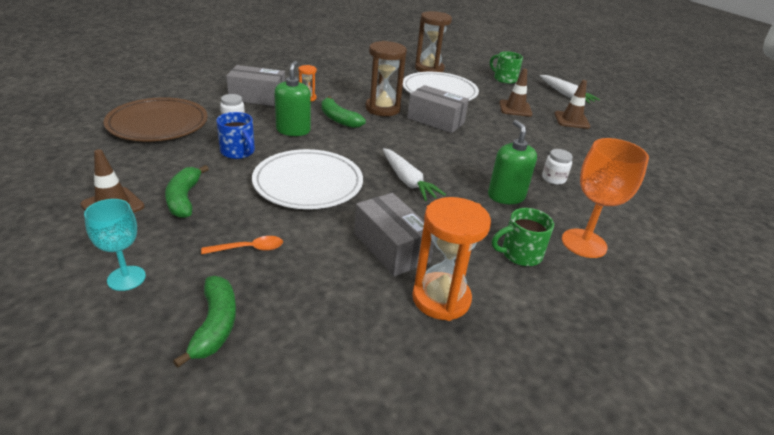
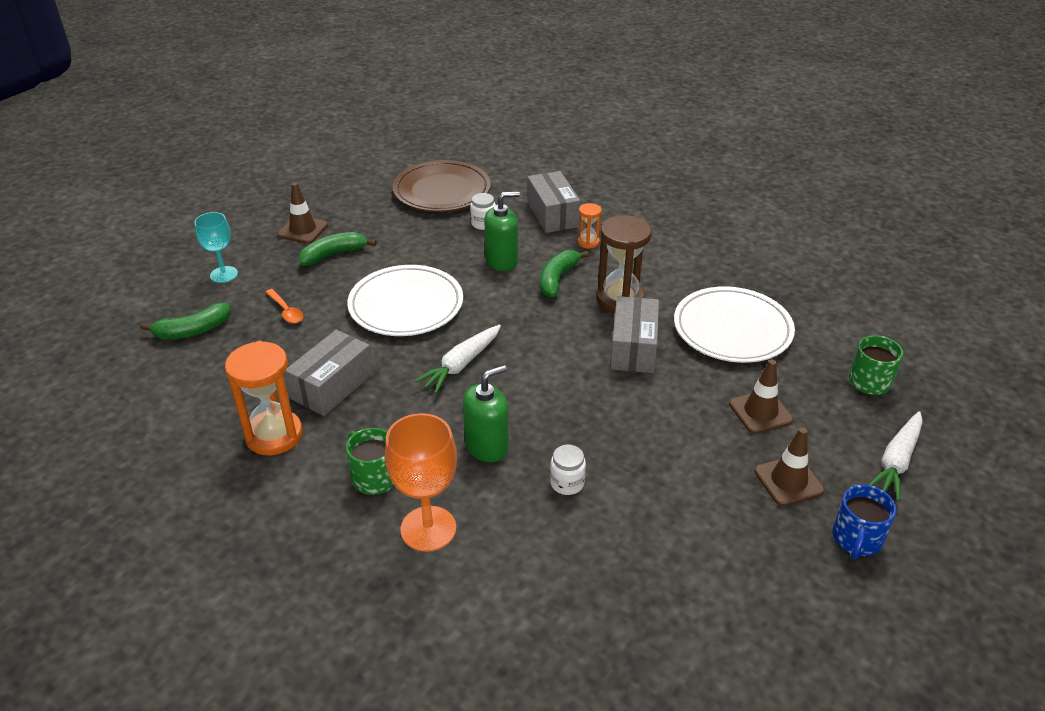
camera: 70 degrees right, 5 degrees up
blue mug [216,112,255,159] -> blue mug moved to [832,484,897,559]
brown hourglass [415,11,452,72] -> none

